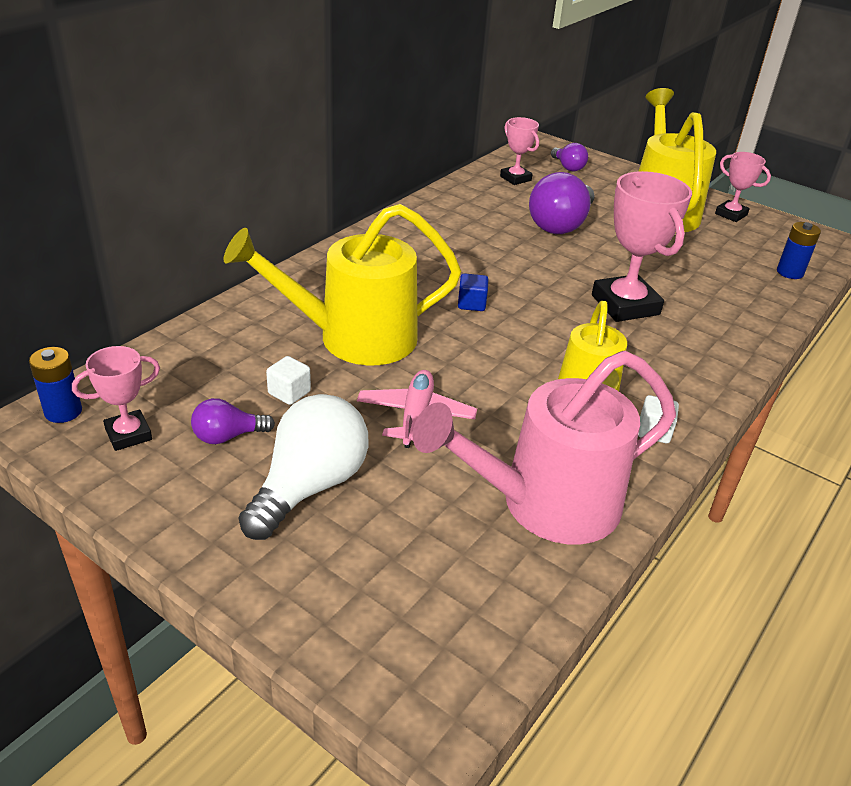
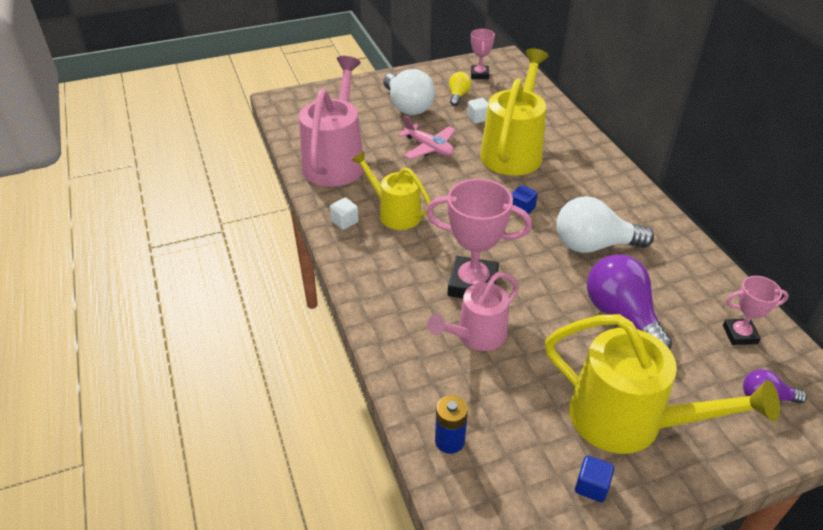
camera: 125 degrees right, 5 degrees up
blue battery [29,347,82,423] -> none
purple light bulb [191,398,275,444] -> yellow light bulb [449,72,471,106]
pink trophy [715,152,771,222] -> blue cube [575,455,614,502]
none -> pink watering can [427,272,519,351]
none -> white light bulb [556,196,654,253]

